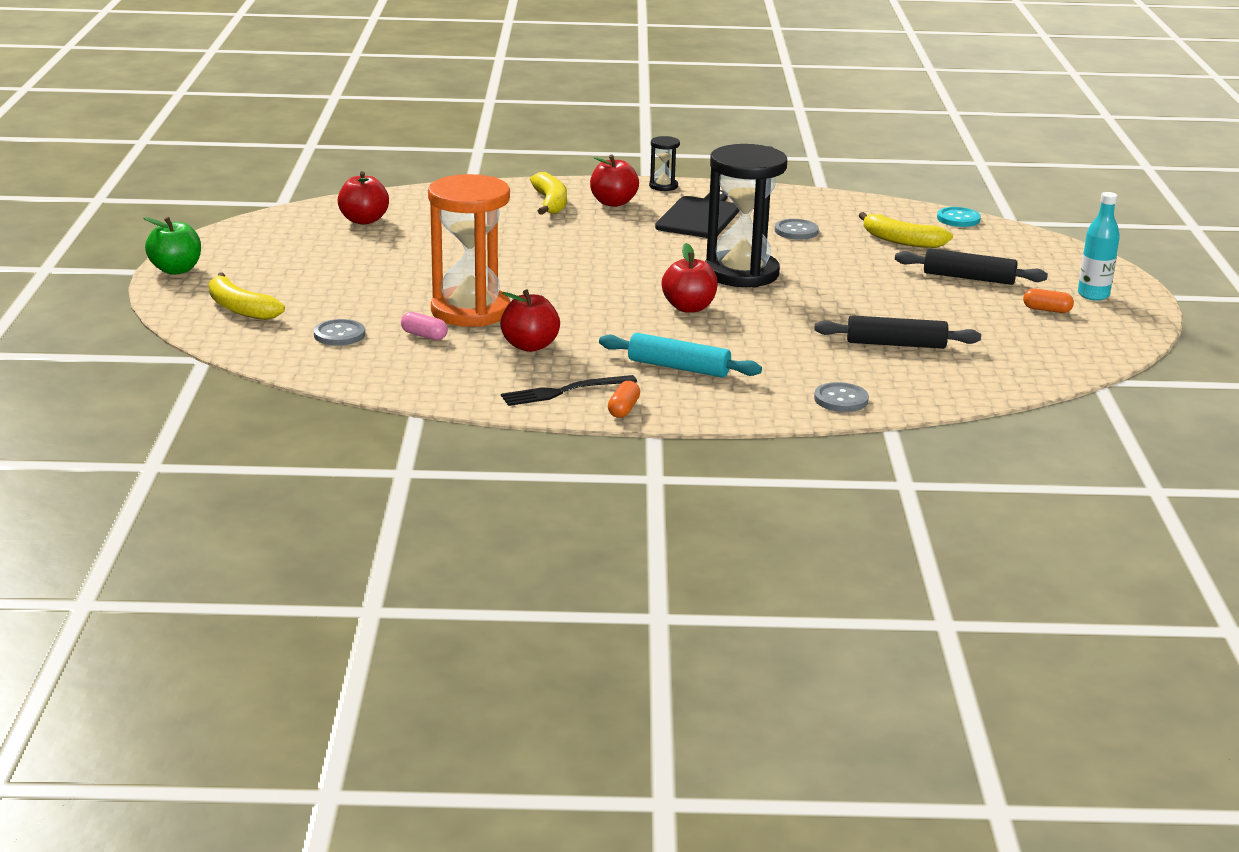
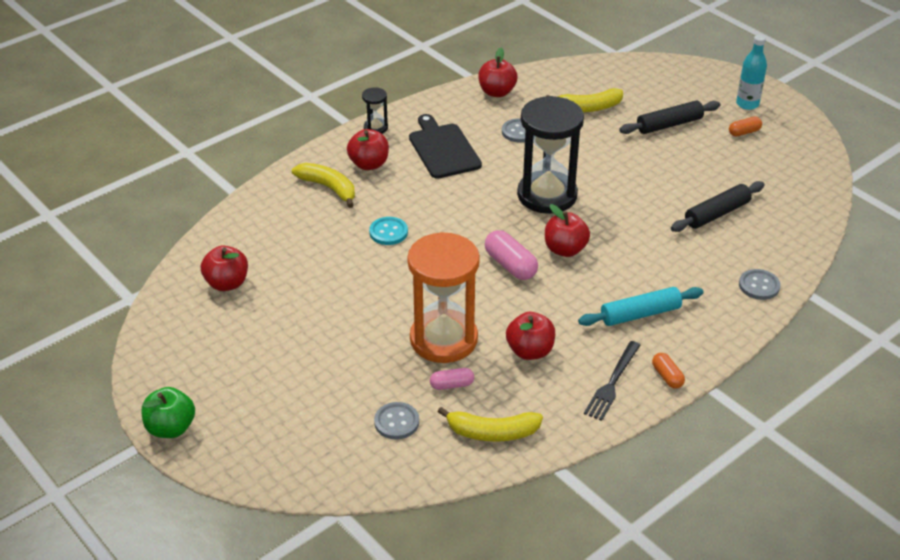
camera: 40 degrees left, 15 degrees up
yellow banana [209,273,285,320] -> yellow banana moved to [438,407,543,442]
turquoise button [937,207,981,227] -> turquoise button moved to [369,217,408,245]
none -> red apple [478,48,517,97]
none -> pink capsule [485,230,538,280]

